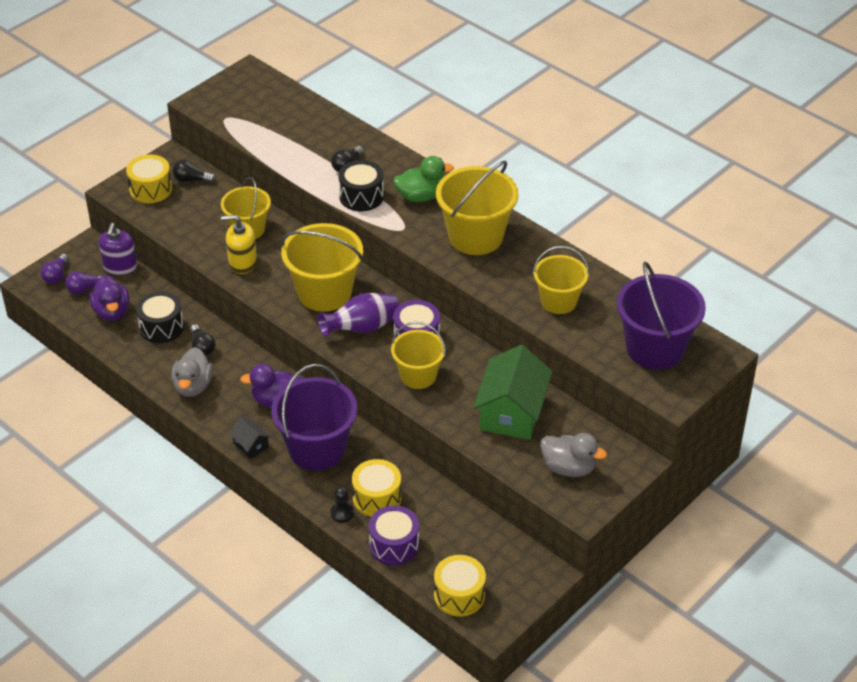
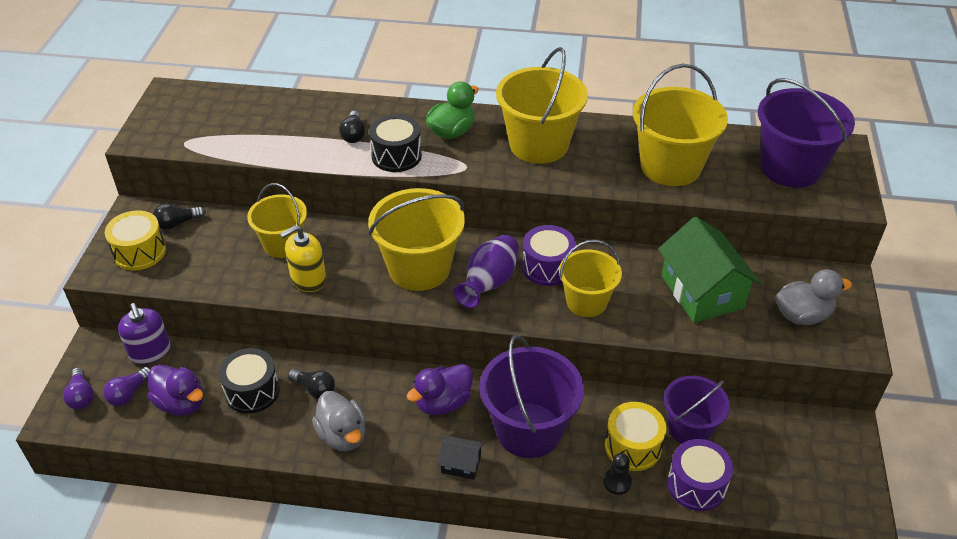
camera: 35 degrees left, 0 degrees up
yellow drum [434,555,486,617] -> none
yellow bucket [533,246,589,314] -> yellow bucket [633,64,728,186], size x1.56
none -> purple bucket [664,376,730,444]

